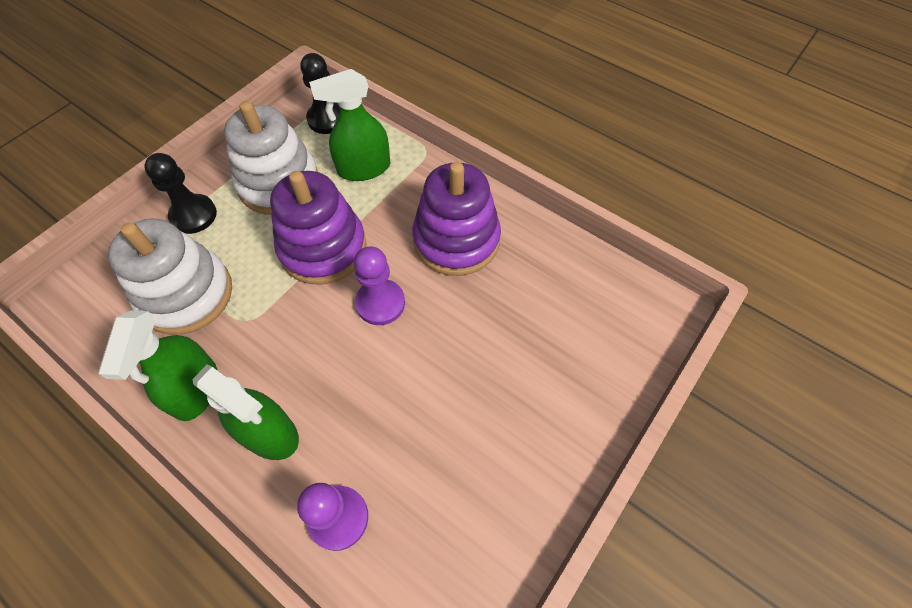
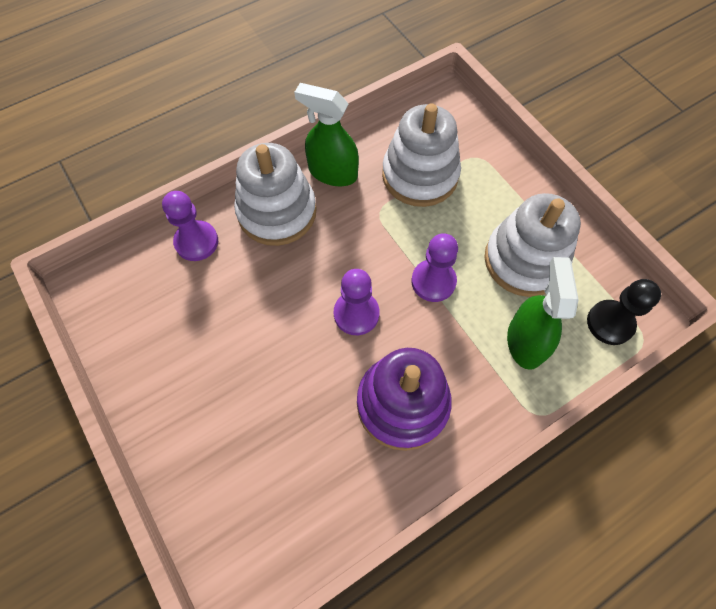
camera: 110 degrees right, 5 degrees up
black pawn [144,153,217,234] -> none
green spray bottle [193,364,299,460] -> white stacking toy [234,143,317,246]
purple stacking toy [270,171,366,285] -> purple pawn [411,233,458,302]

